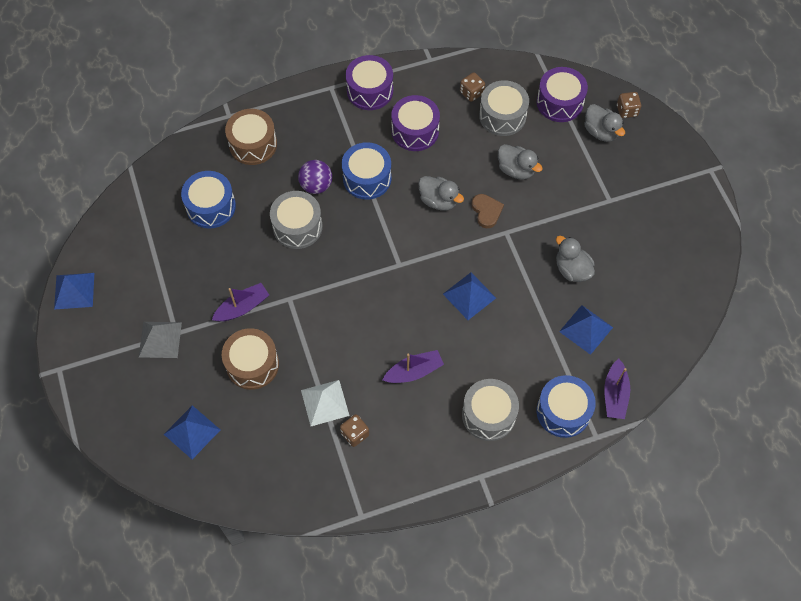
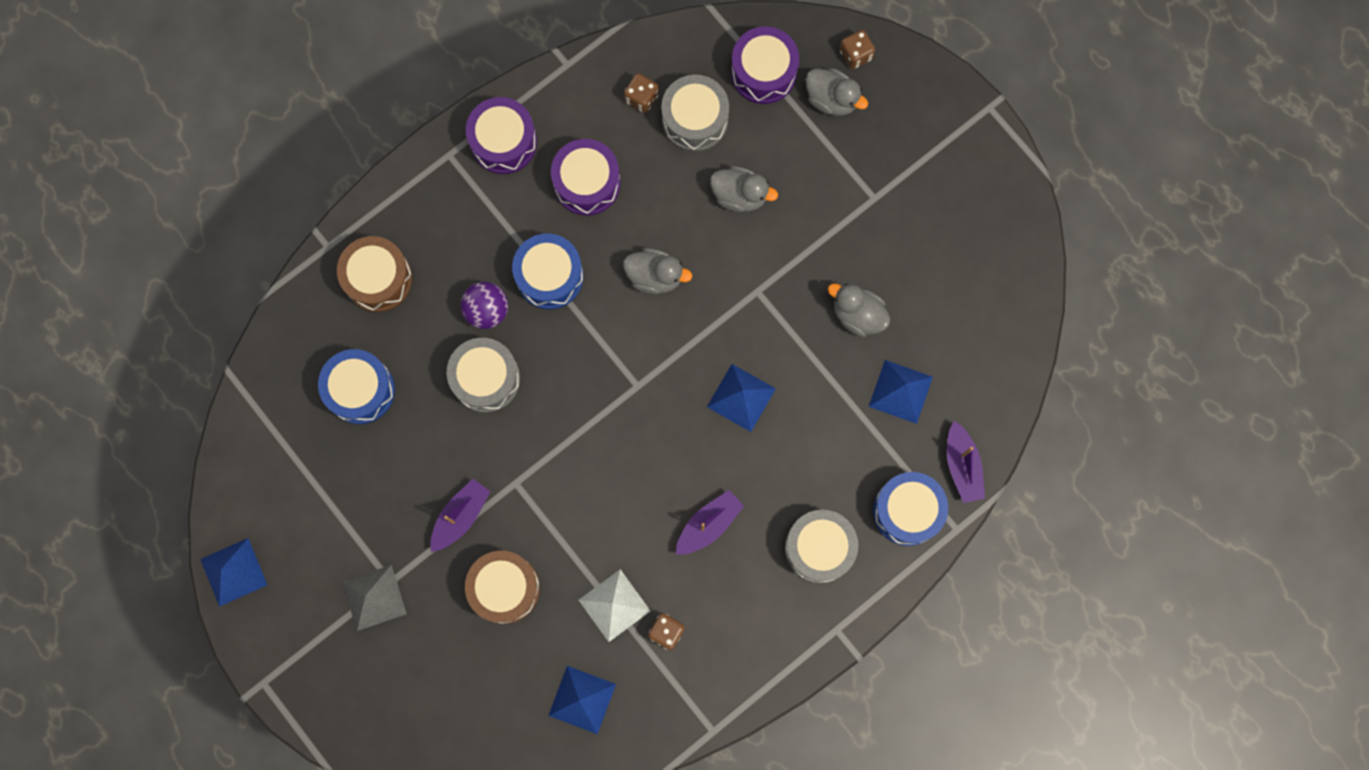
camera: 20 degrees left, 15 degrees up
blue pyramid [164,405,220,459] -> blue pyramid moved to [548,666,616,734]
brown heart [471,194,504,228] -> none

